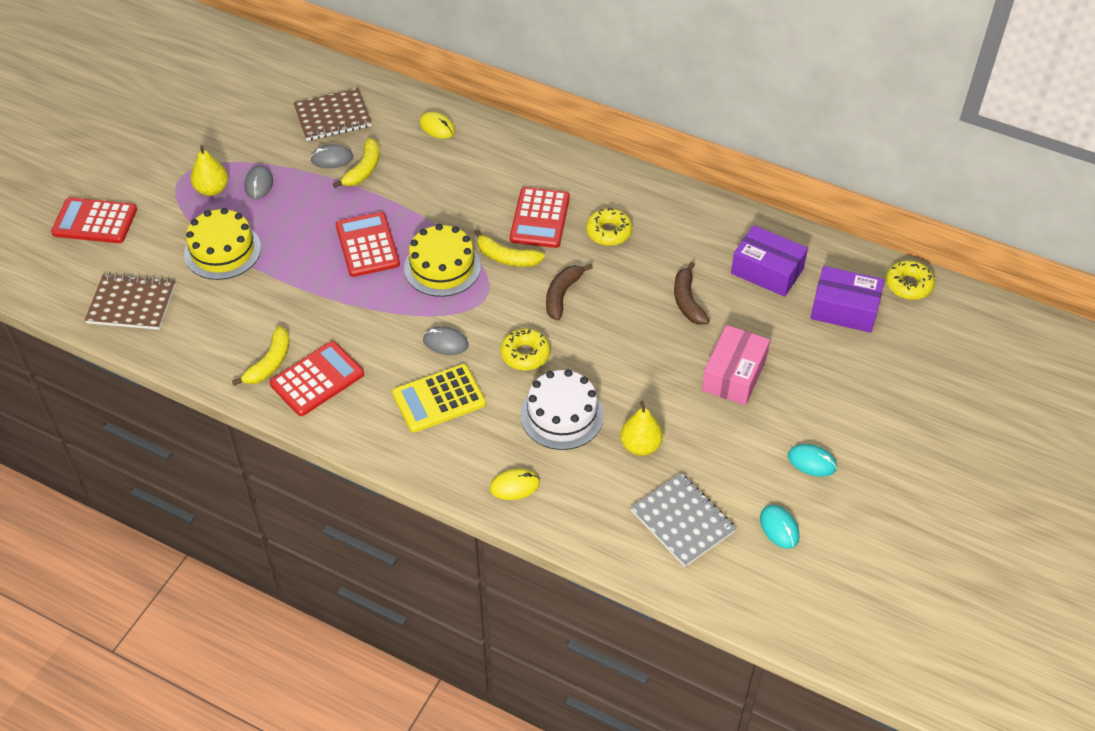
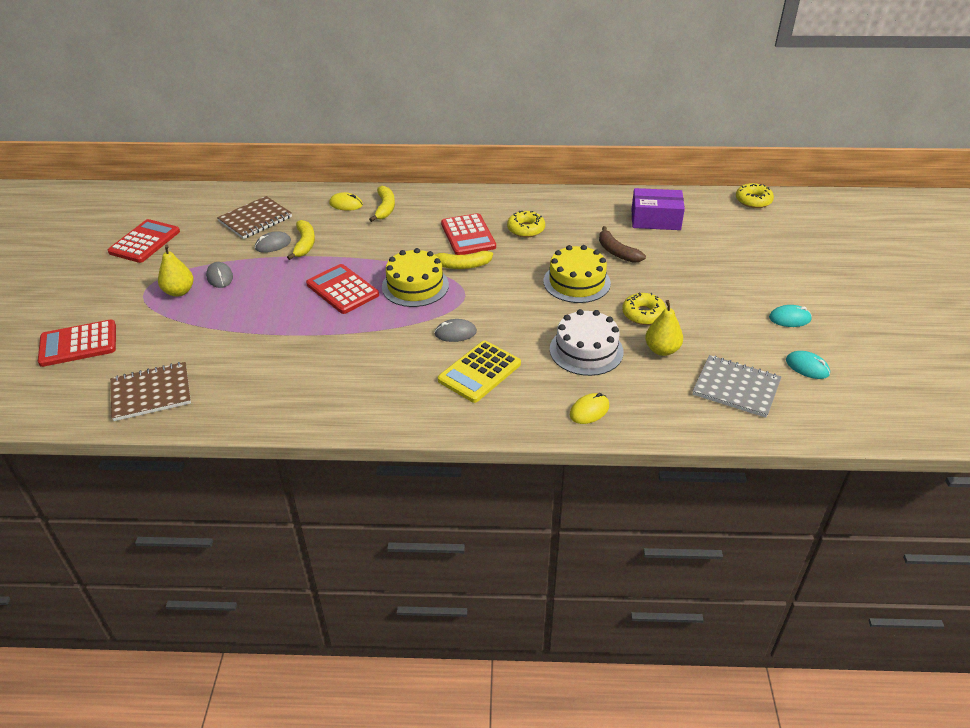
camera: 25 degrees left, 10 degrees down
yellow cake [184,208,261,280] -> yellow cake moved to [544,245,611,303]
yellow banana [232,326,289,386] -> yellow banana moved to [369,186,395,222]
red calculator [270,341,364,416] -> red calculator moved to [108,219,180,263]
yellow donut [500,328,550,371] -> yellow donut moved to [622,292,666,325]
brown banana [546,264,593,320] -> none
pink box [702,325,770,405] -> none
purple box [810,266,884,333] -> none

